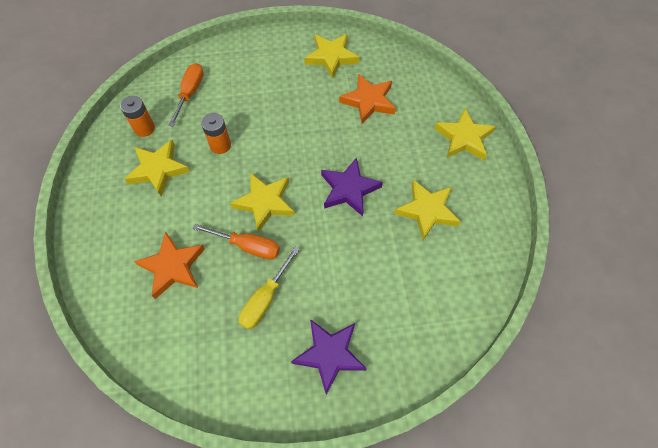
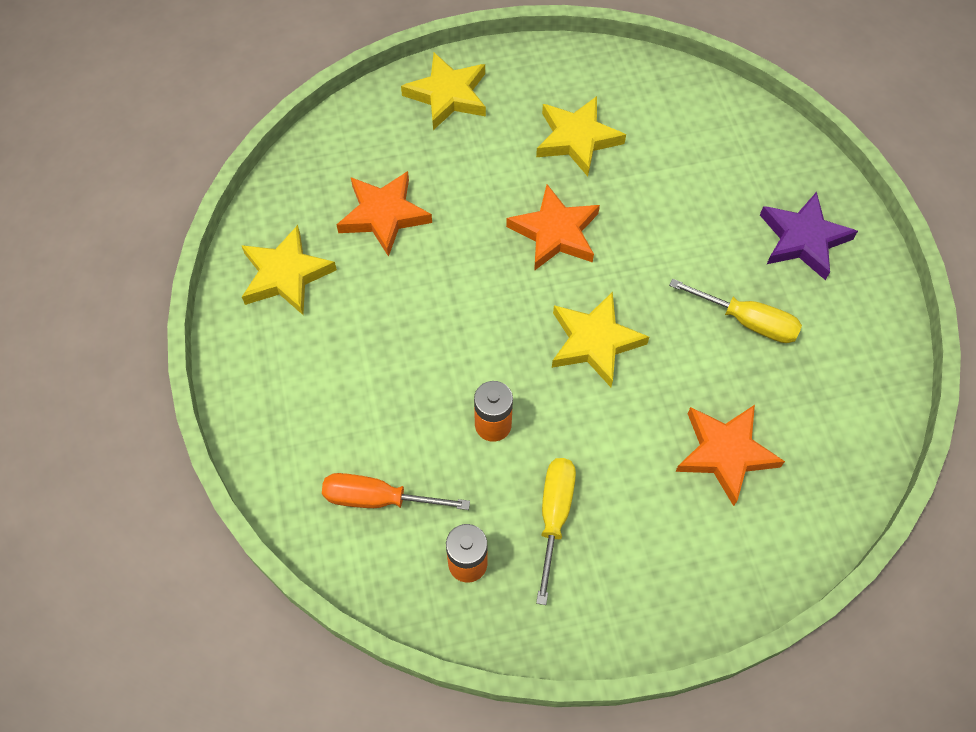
camera: 95 degrees left, 0 degrees up
yellow star [124,140,190,197] -> yellow screwdriver [536,458,576,605]
orange screwdriver [192,224,280,260] -> none
purple star [321,157,383,216] -> orange star [506,184,600,271]

